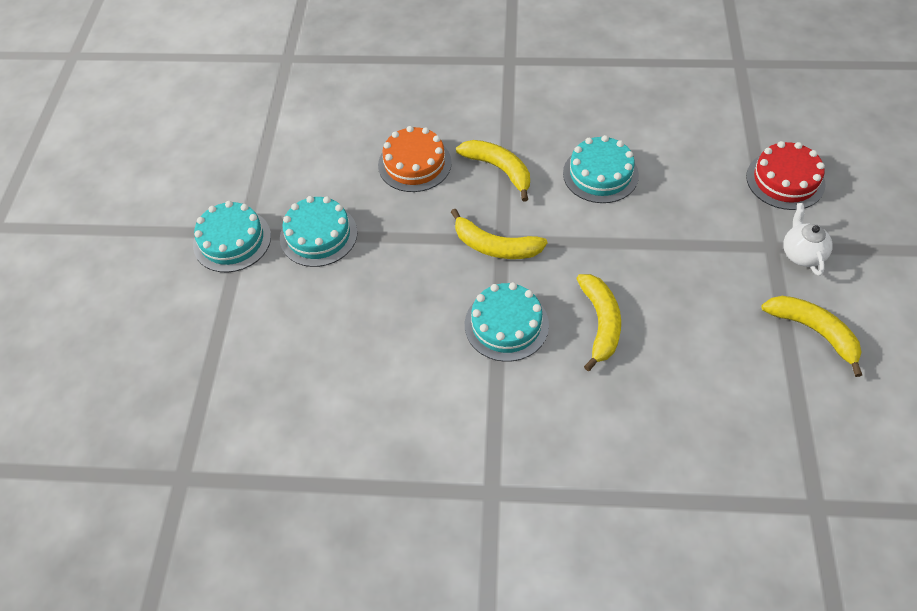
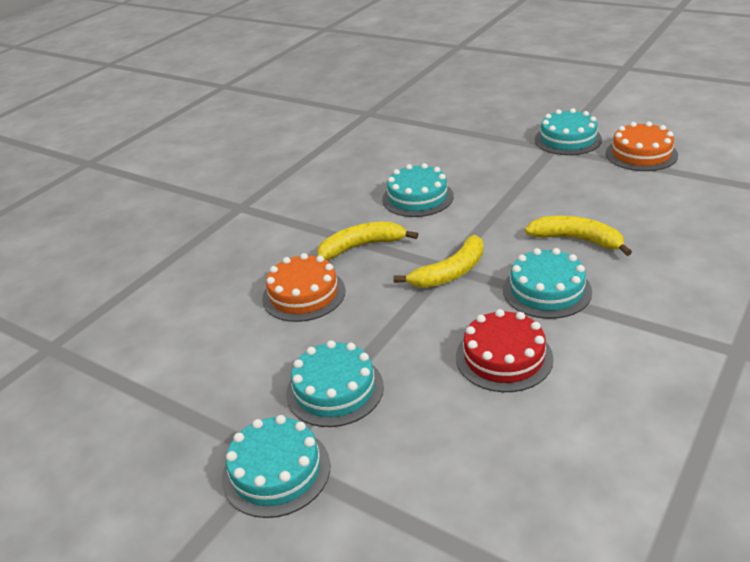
camera: 60 degrees left, 20 degrees down
red cake [746,141,826,210] -> red cake moved to [456,309,554,392]
yellow banana [761,296,862,377] -> orange cake [606,121,678,171]
white teapot [783,203,833,276] -> turquoise cake [535,108,602,155]

